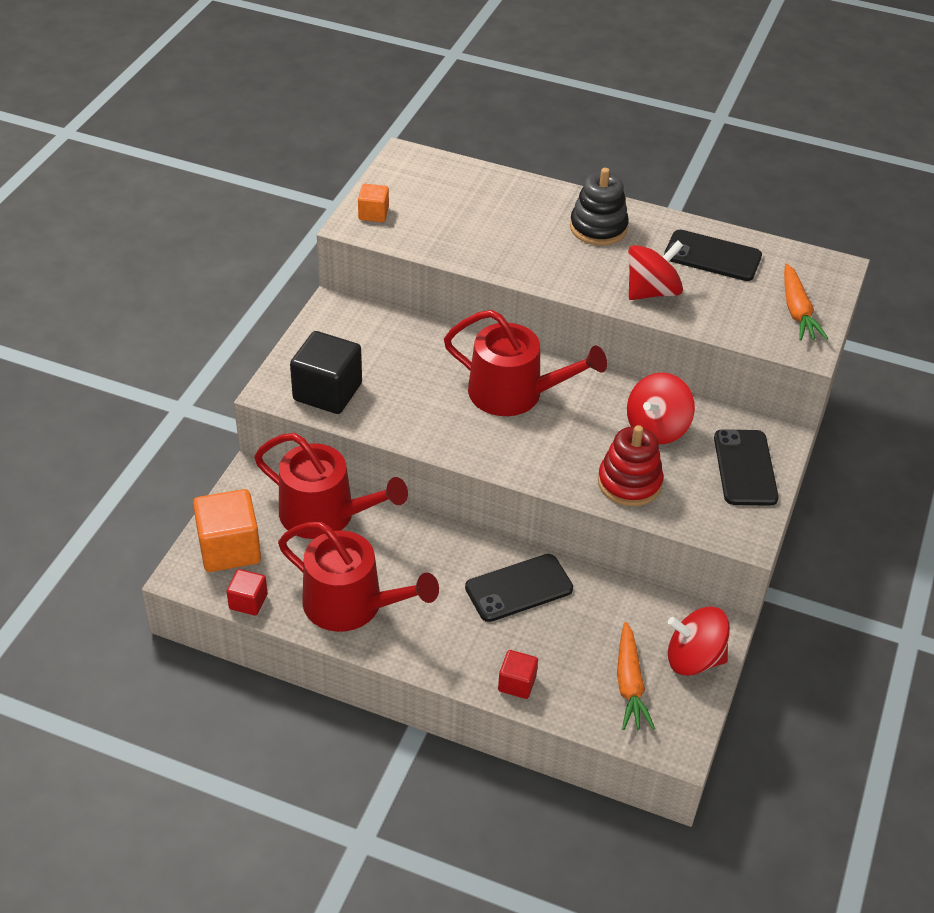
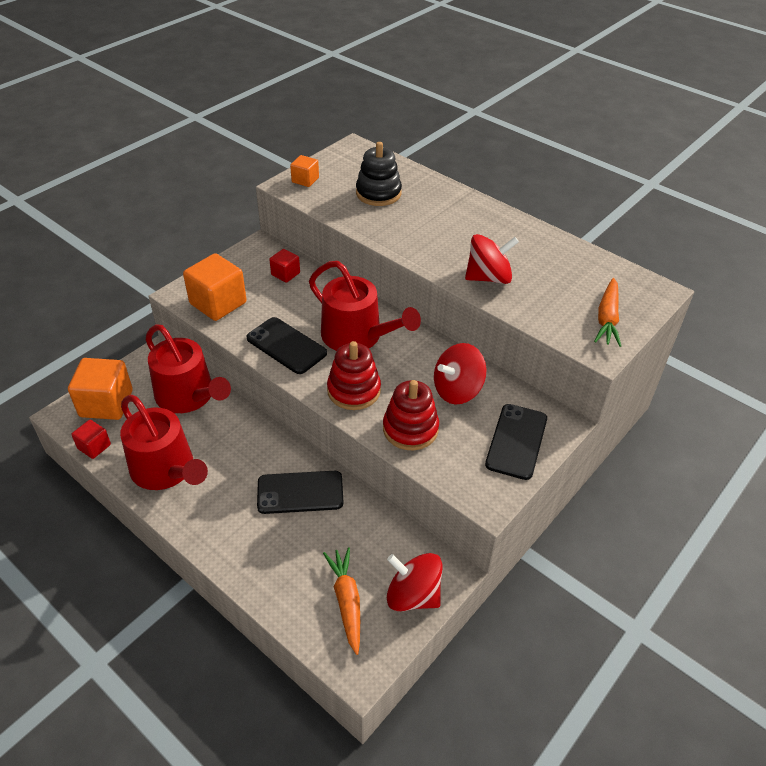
camera: 20 degrees right, 0 degrees up
black cube [290,331,362,414] -> orange cube [183,253,247,321]
red cube [498,650,538,699] -> red cube moved to [269,249,300,283]
black stacking toy [570,168,629,245] -> black stacking toy moved to [356,142,402,206]
orange carrot [617,622,655,730] -> orange carrot turned 150 degrees clockwise [323,547,360,655]
black phone [664,230,762,281] -> black phone moved to [246,317,327,374]
none -> red stacking toy [327,341,381,410]

